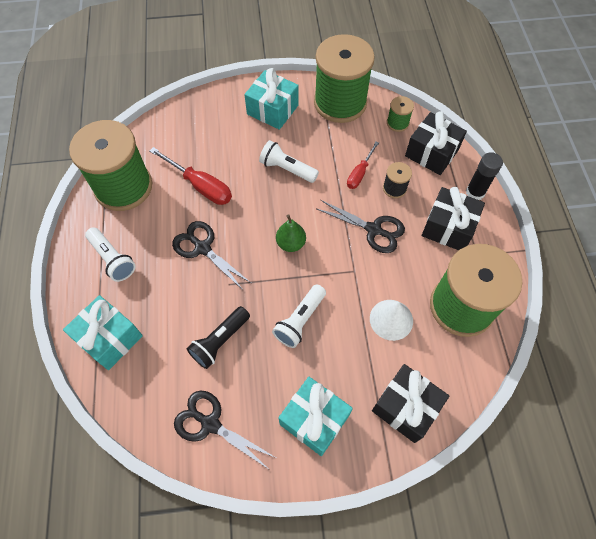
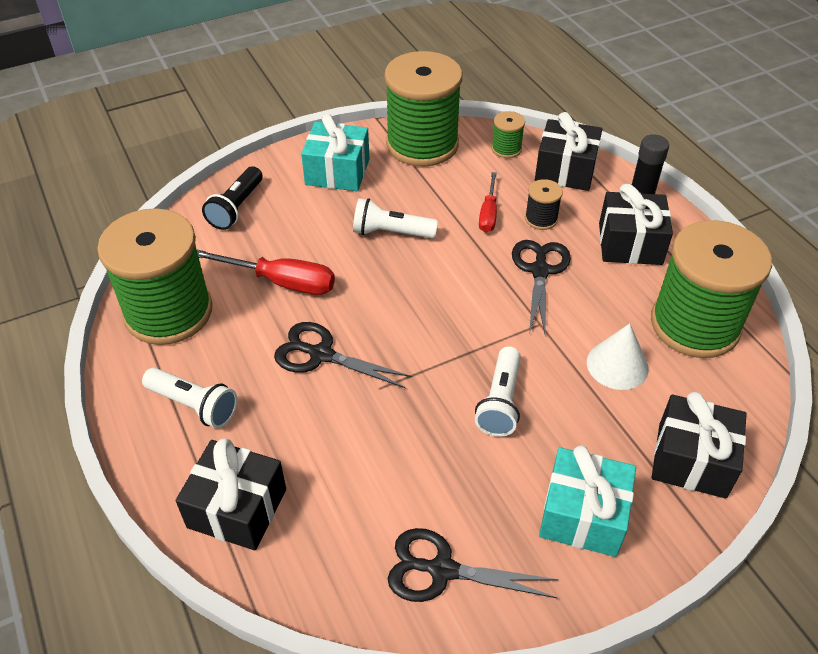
camera: 20 degrees left, 15 degrees down
turquoise gift [63,295,143,370] -> black gift [176,438,286,550]
black flashlight [187,306,250,369] -> black flashlight moved to [202,166,262,230]
green pear [276,214,306,252] -> none
black scissors [317,200,405,253] -> black scissors turned 90 degrees counterclockwise [512,240,571,333]

